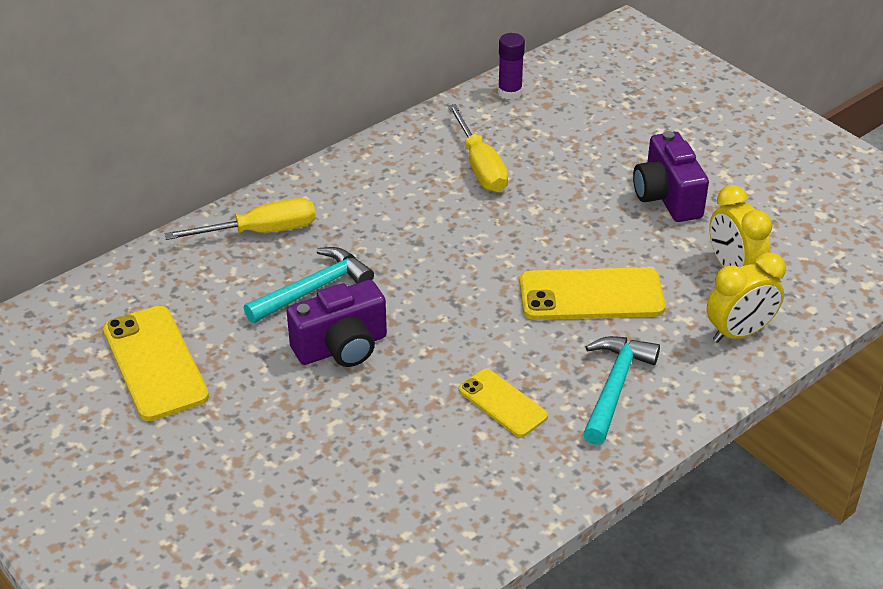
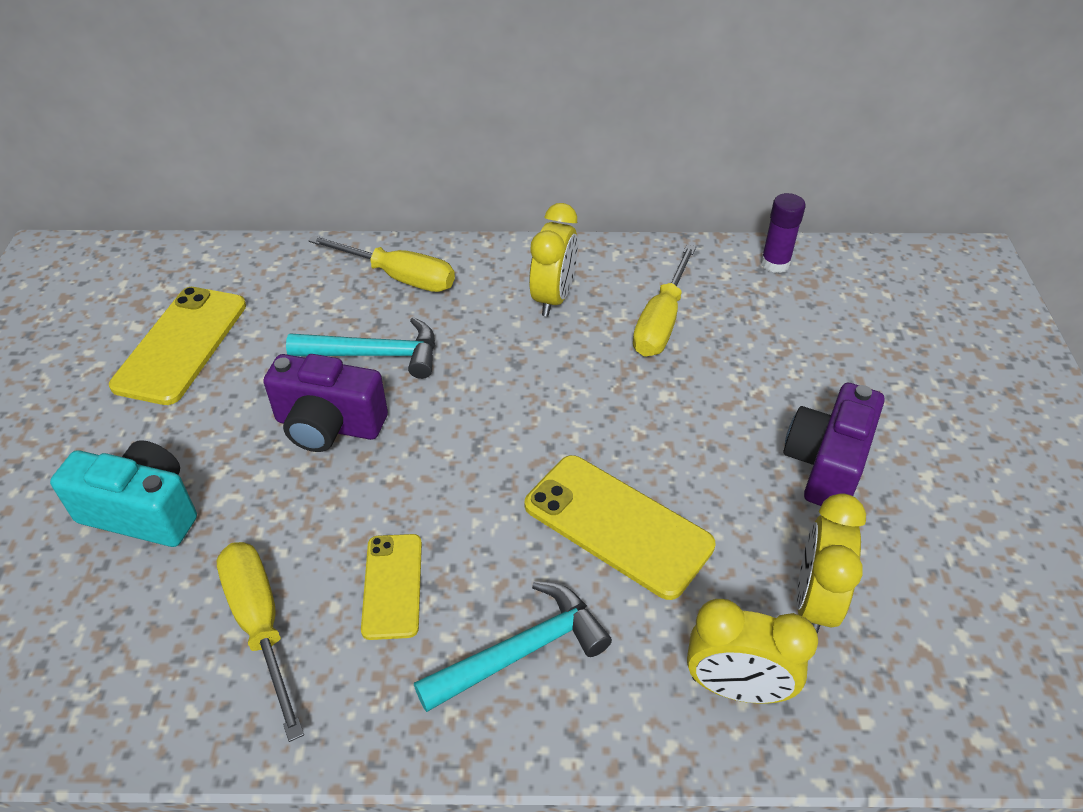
camera: 40 degrees right, 5 degrees up
none -> turquoise camera [50,440,197,547]
none -> yellow screwdriver [217,542,304,742]
none -> yellow clock [529,203,578,317]

